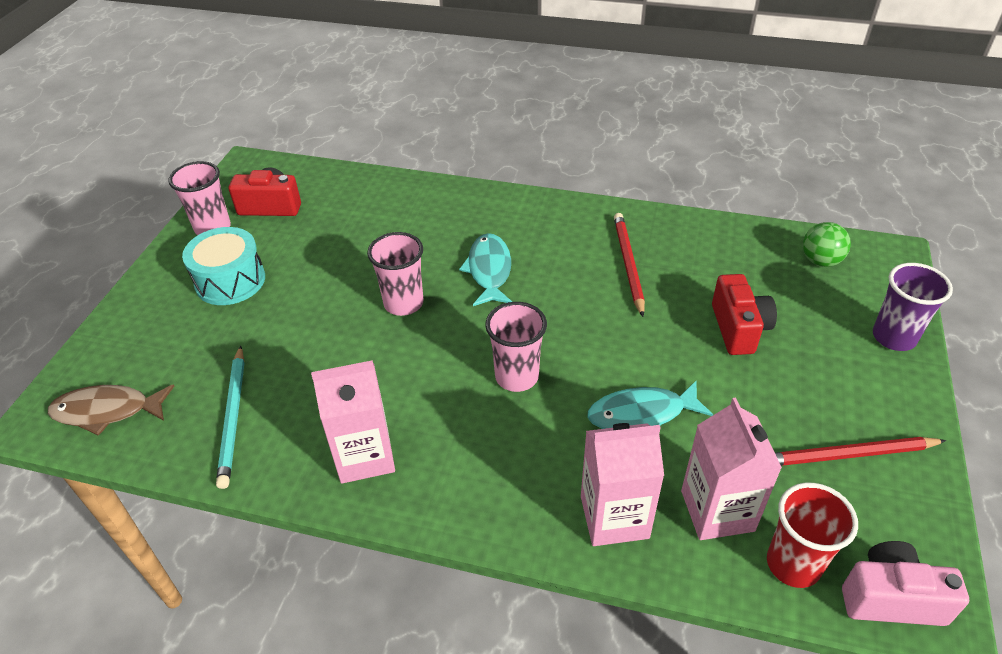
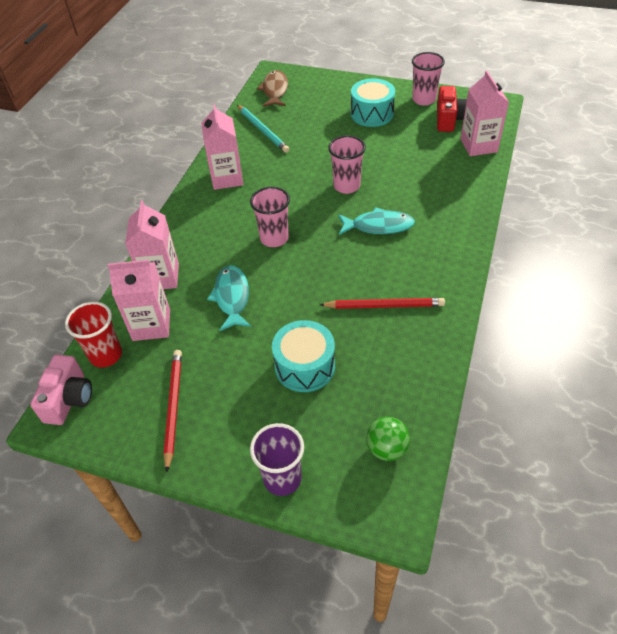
camera: 95 degrees right, 5 degrees up
turquoise pencil [216,346,245,489] -> turquoise pencil turned 120 degrees counterclockwise [237,105,289,153]
red camera [712,274,777,355] -> turquoise drum [272,320,335,392]
none -> pink carton [460,71,509,156]

